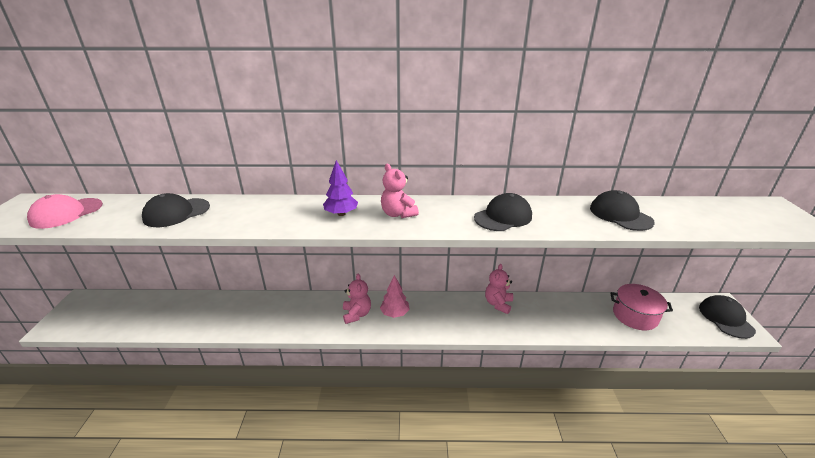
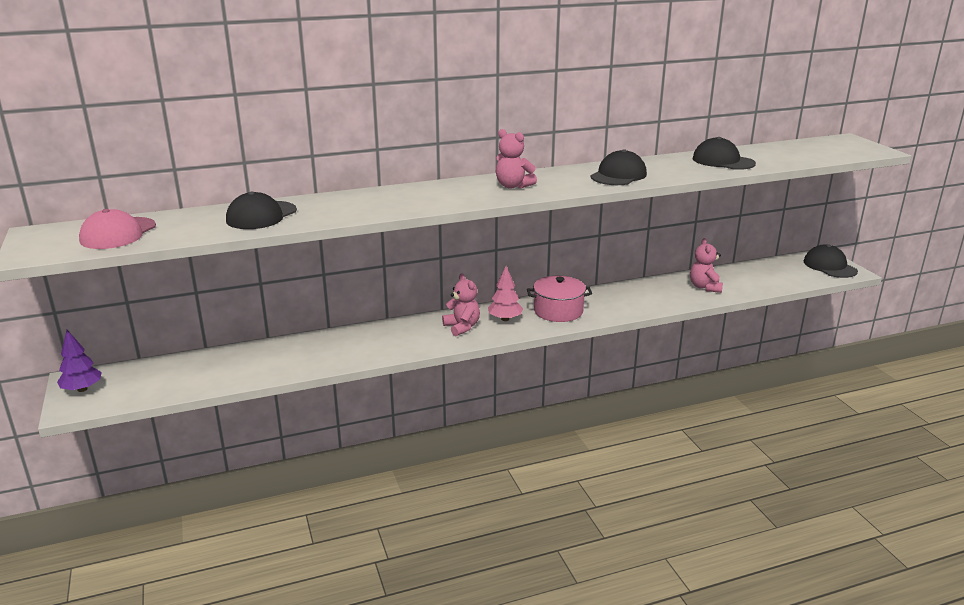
camera: 20 degrees left, 5 degrees down
purple tree [323,160,358,216] -> purple tree moved to [57,330,102,392]
pink teddy bear [485,264,513,314] -> pink teddy bear moved to [690,238,723,293]
pink pot [610,284,673,330] -> pink pot moved to [527,276,592,322]

